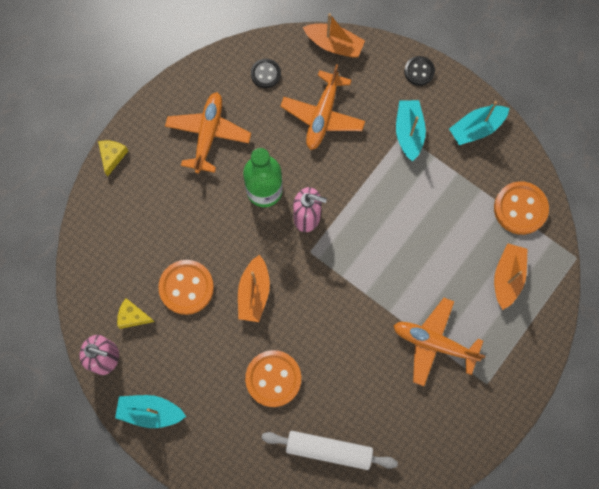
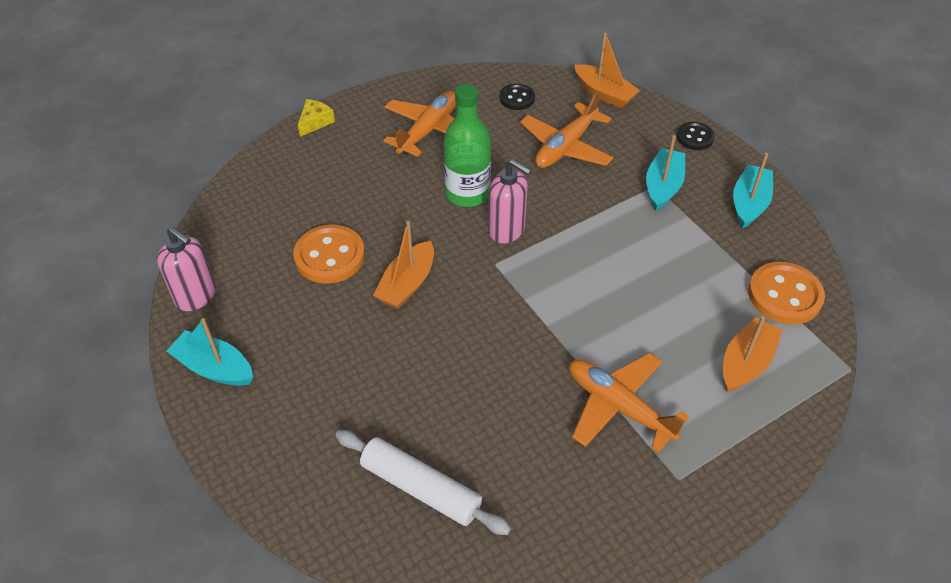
camera: 20 degrees right, 25 degrees down
yellow cheese [117,298,155,329] -> none
orange button [245,350,301,407] -> none
turquoise boat [449,101,509,145] -> turquoise boat turned 120 degrees clockwise [733,153,773,229]

